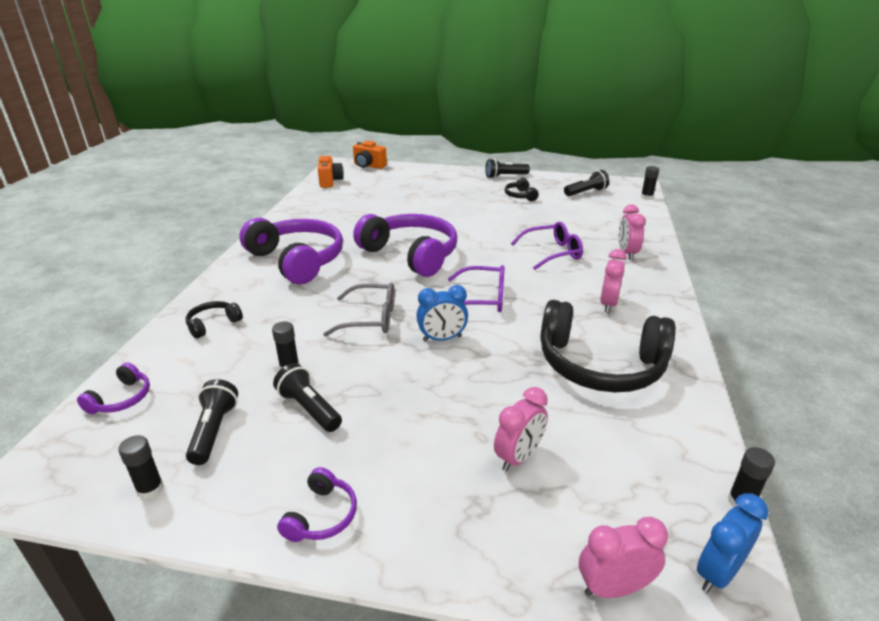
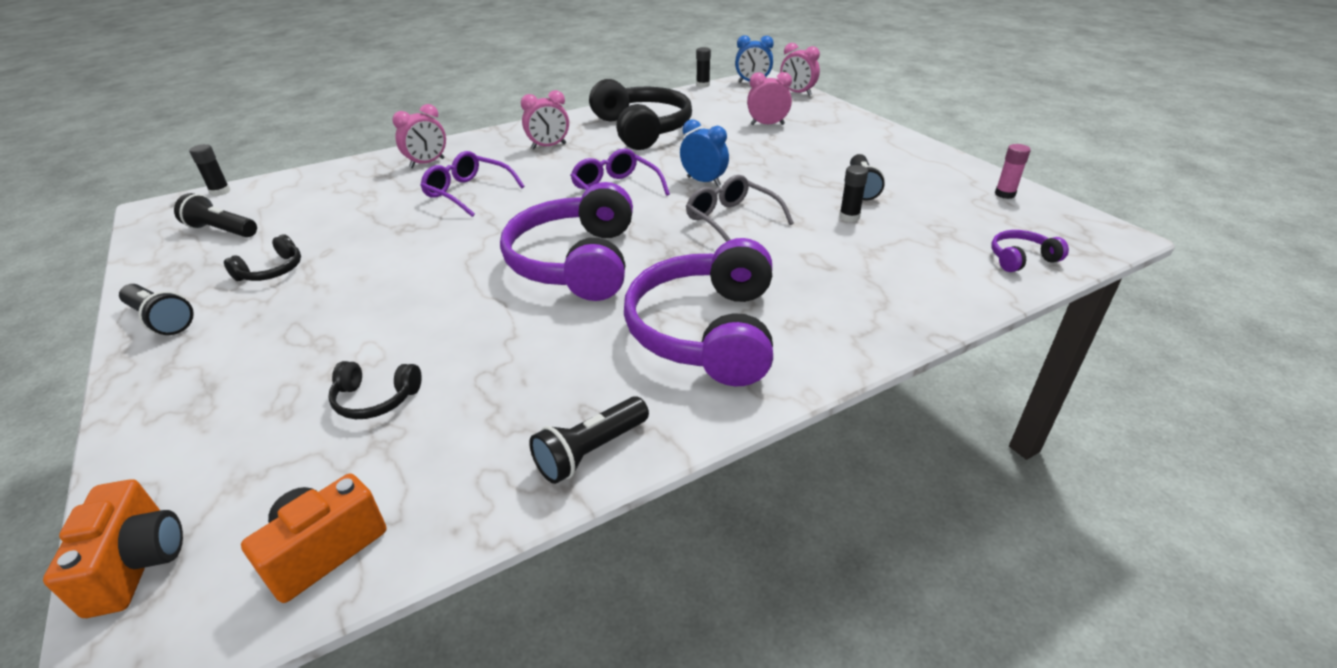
camera: 130 degrees left, 5 degrees up
black glue stick [118,435,164,499] -> pink glue stick [995,144,1031,199]
black headphones [186,301,243,339] -> black headphones moved to [328,361,422,419]
black flashlight [186,379,238,465] -> black flashlight moved to [529,396,649,484]
purple headphones [277,467,357,542] -> none

